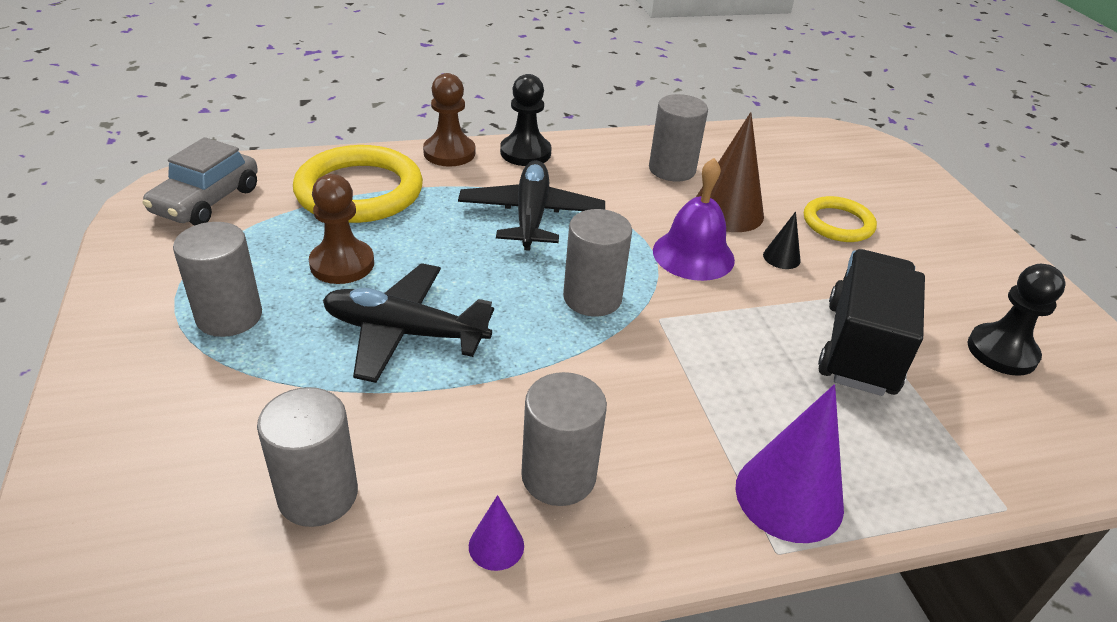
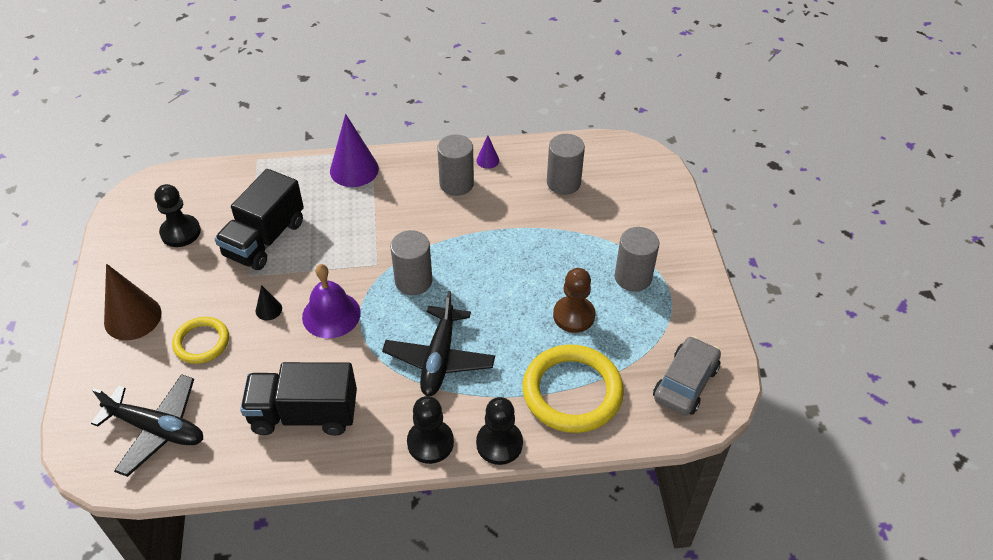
camera: 170 degrees left, 10 degrees up
black plane [323,263,494,383] -> black plane moved to [91,374,203,477]
brown pawn [423,73,475,167] -> black pawn [476,397,523,465]
grey cylinder [649,94,708,182] -> black truck [240,362,357,436]
brown cone [696,112,764,232] -> brown cone moved to [104,264,162,340]

